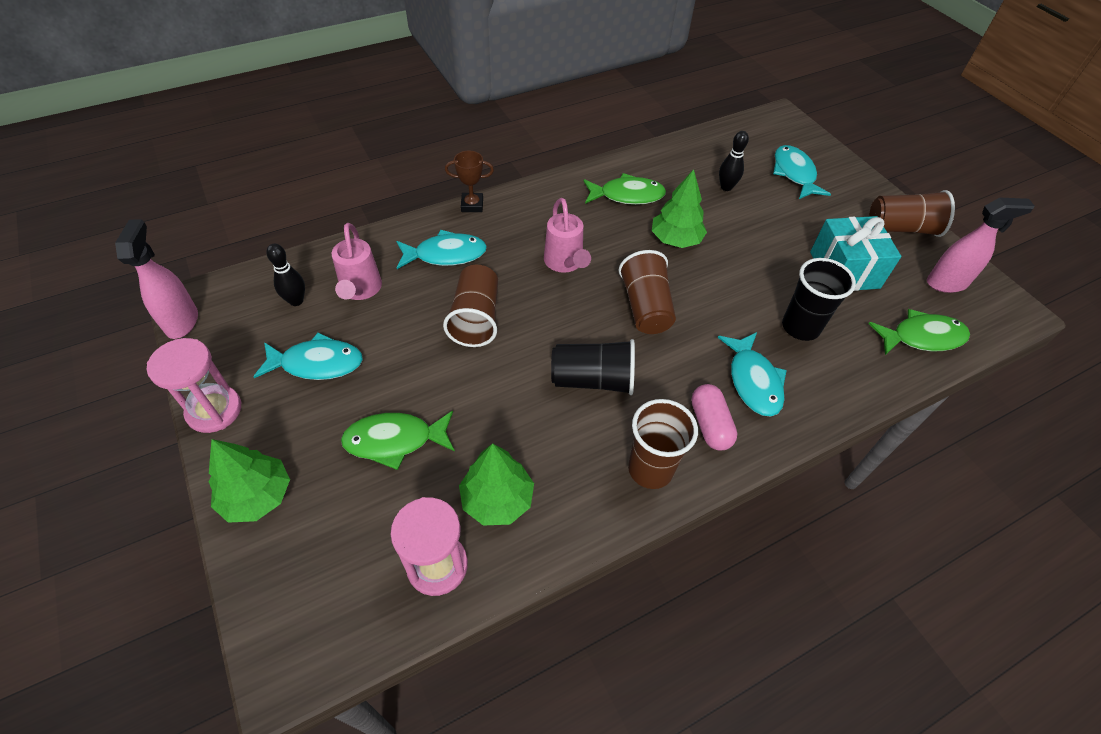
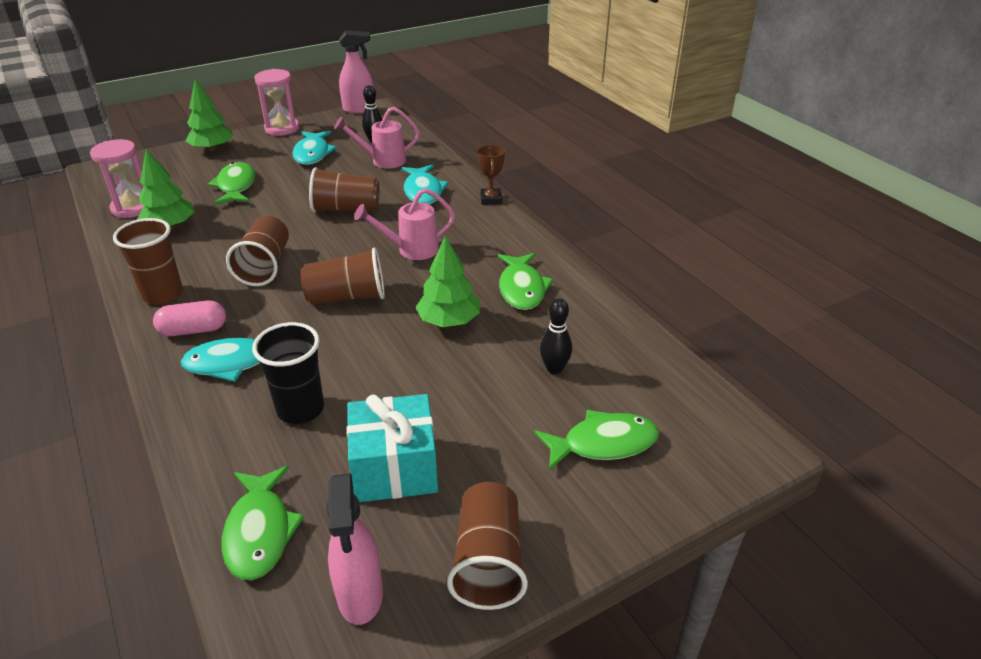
camera: 90 degrees right, 15 degrees down
black cup [551,339,635,395] -> brown cup [226,216,289,286]
turquoise fish [773,145,831,199] -> green fish [534,410,659,471]

